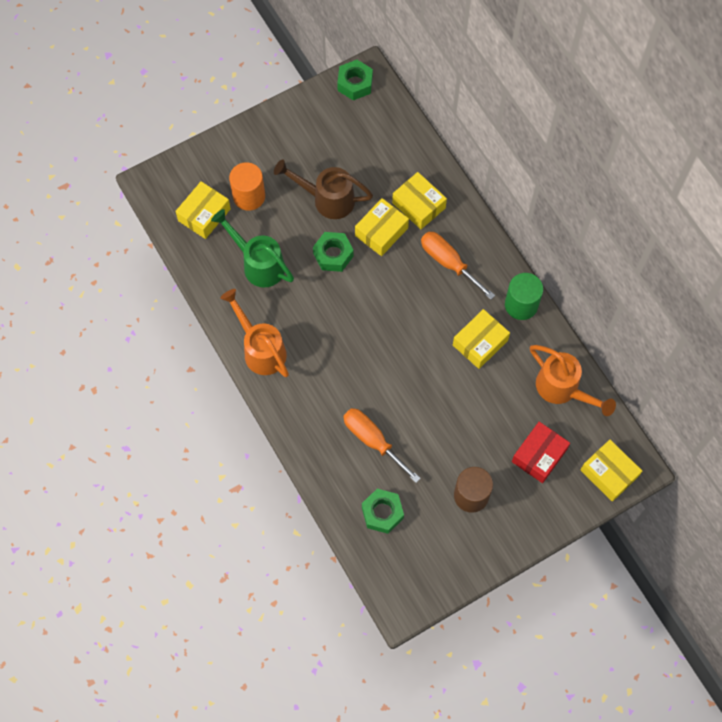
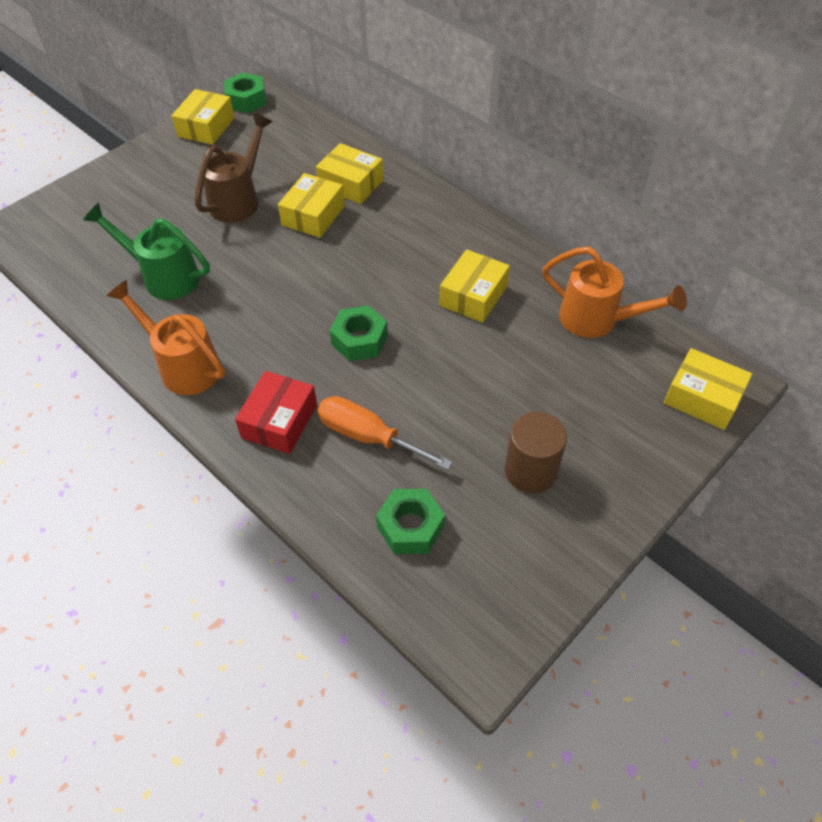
camera: 15 degrees left, 15 degrees down
yellow box [175,181,231,239] -> yellow box moved to [171,89,235,145]
orange cylinder [229,162,265,211] -> none
brown watering can [274,159,373,219] -> brown watering can turned 120 degrees clockwise [195,113,273,222]
green nut [313,232,354,272] -> green nut moved to [330,305,388,361]
orange screwdriver [421,232,495,300] -> none
green cylinder [505,273,543,320] -> none
red box [512,422,570,483] -> red box moved to [235,371,317,454]

